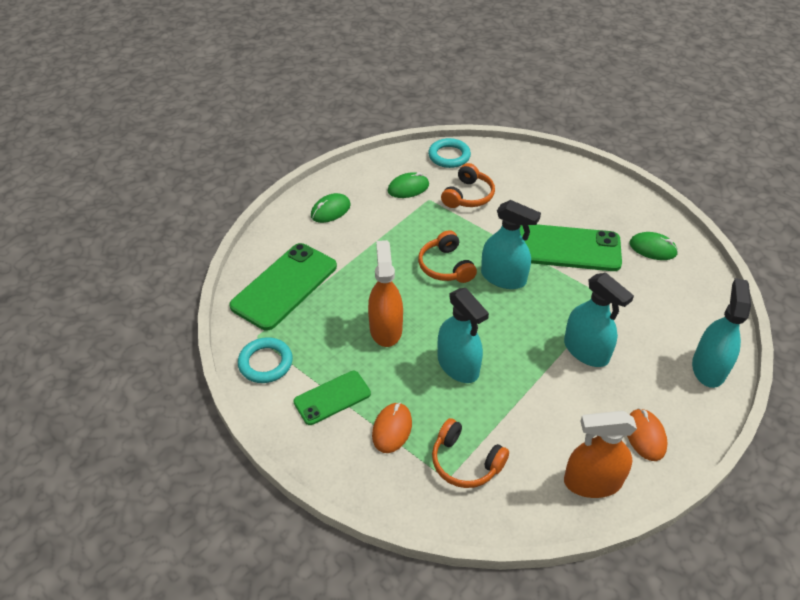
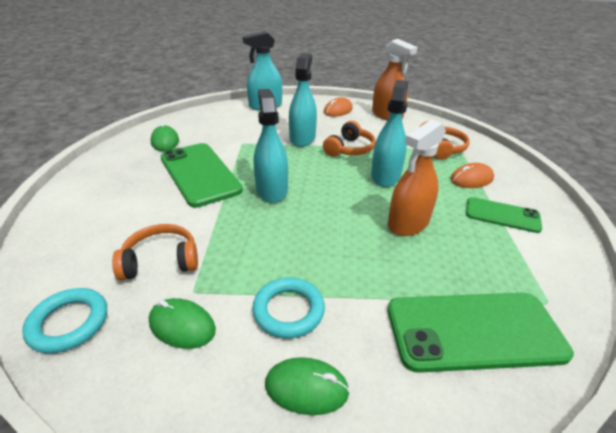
camera: 130 degrees left, 10 degrees down
turquoise ring [238,337,293,383] -> turquoise ring moved to [252,278,325,338]
orange headphones [418,230,477,283] -> orange headphones moved to [323,121,376,157]

